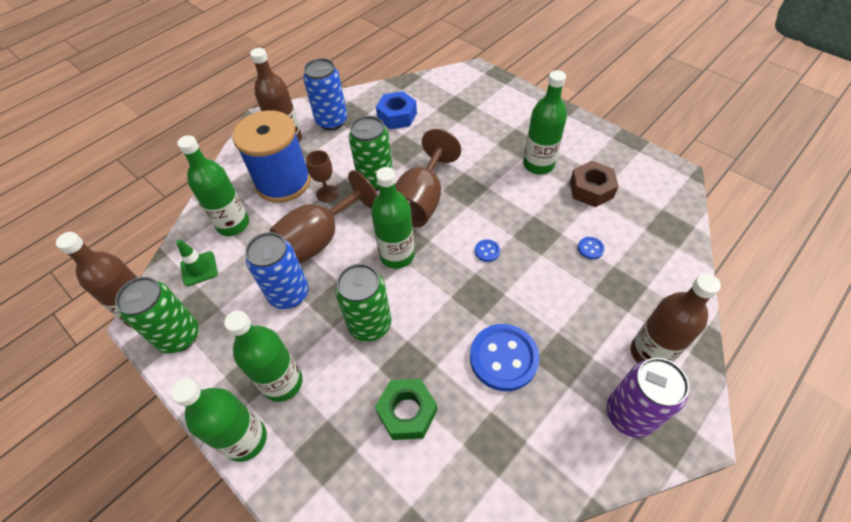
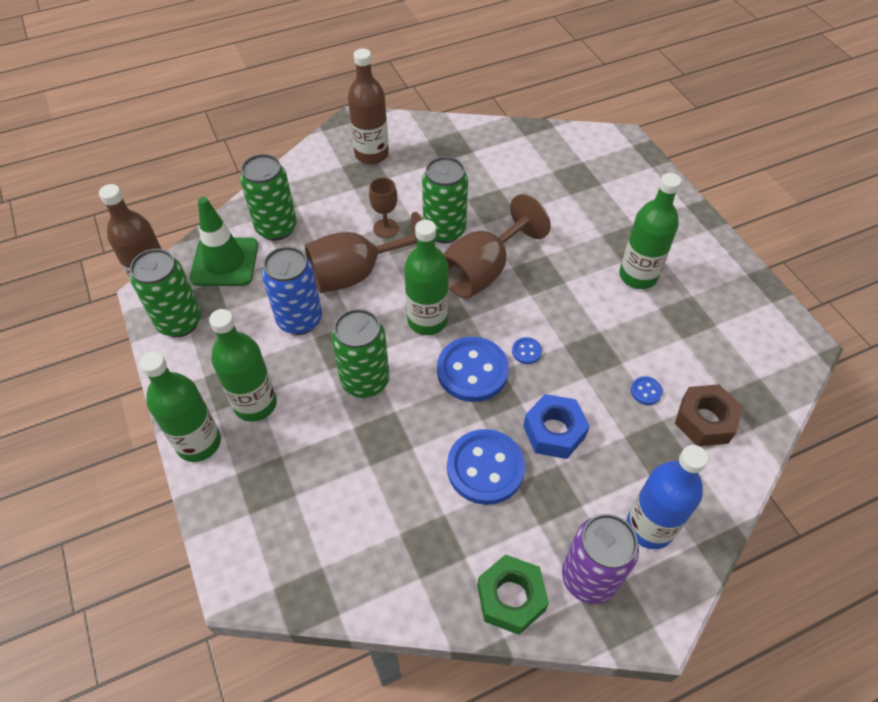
camera: 20 degrees right, 0 degrees up
green traffic cone [176,239,218,286] -> green traffic cone [190,197,258,286], size x1.69
green bottle [177,135,249,236] -> green can [240,154,297,241]
blue spool [232,110,311,203] -> none
blue can [303,58,347,130] -> none
green nut [375,379,437,440] -> green nut moved to [477,554,549,635]
blue nut [376,91,417,129] -> blue nut moved to [523,394,590,459]
brown nut [570,161,619,207] -> brown nut moved to [675,384,743,446]
brown bottle [631,274,721,363] -> blue bottle [627,445,708,549]
none -> blue button [437,337,509,402]

